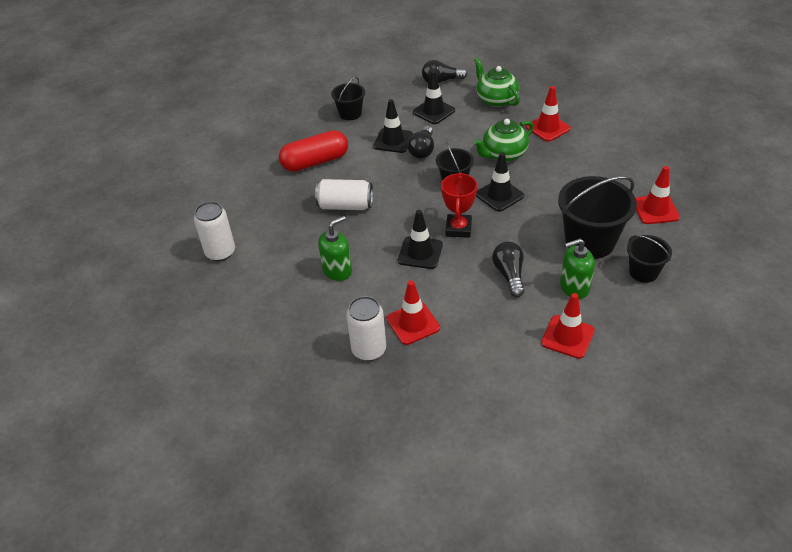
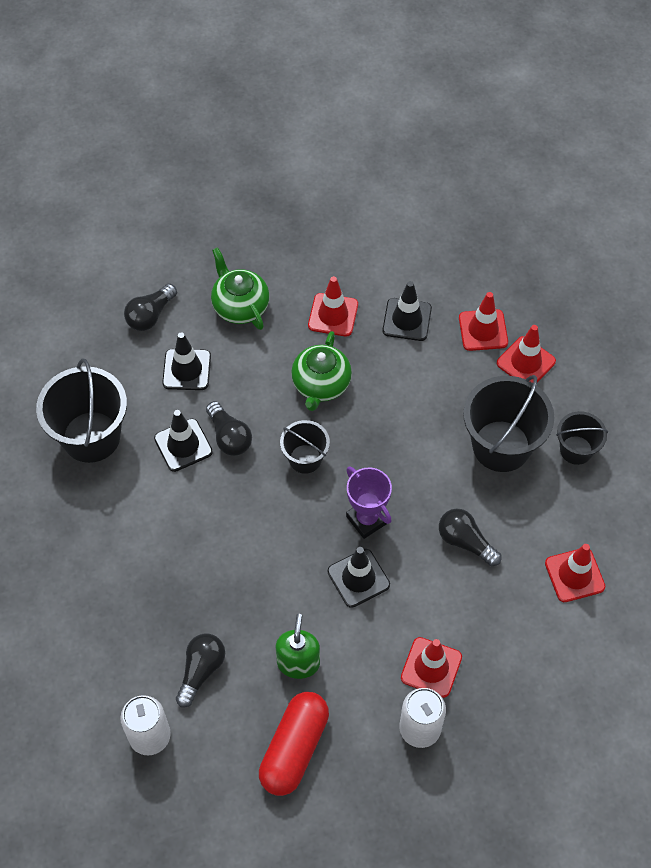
camera: 45 degrees left, 15 degrees up
red capsule [279,130,348,172] -> red capsule moved to [259,692,329,796]
white can [315,179,373,210] -> none
black bucket [331,77,365,120] -> black bucket [36,359,127,463], size x1.79
red trophy [441,173,477,238] -> purple trophy [346,466,392,539]
green teapot [474,57,520,107] -> green teapot turned 45 degrees clockwise [211,247,270,330]
black traffic cone [476,152,524,212] -> black traffic cone moved to [382,281,432,341]
green soap dispenser [560,238,595,299] -> none
none -> black light bulb [176,634,225,707]
none -> red traffic cone [459,292,508,351]

